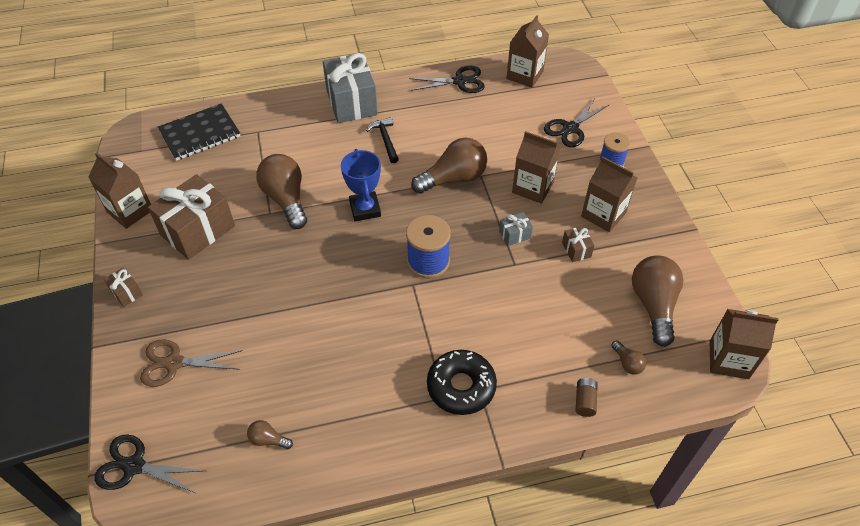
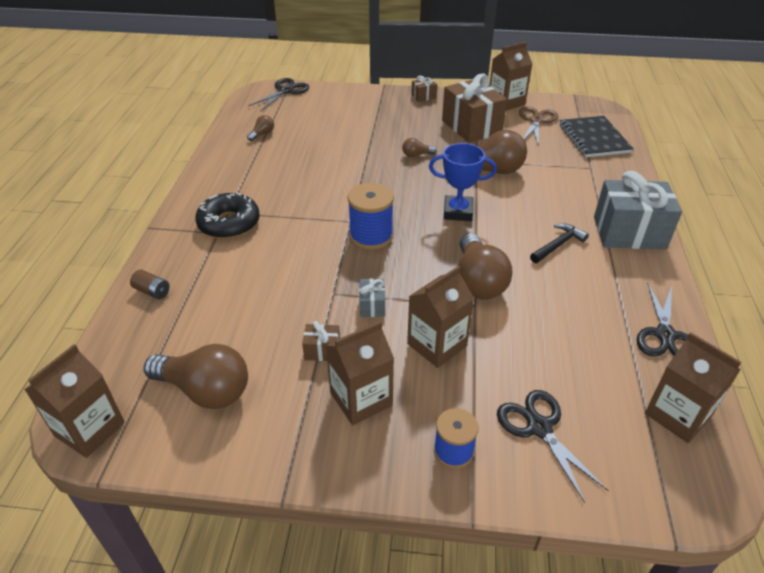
camera: 110 degrees right, 10 degrees down
brown scissors [140,339,242,387] -> brown scissors moved to [519,106,558,144]
black hammer [366,117,399,163] -> black hammer turned 45 degrees counterclockwise [530,223,589,263]
brown light bulb [611,340,646,375] -> brown light bulb moved to [402,138,437,157]

